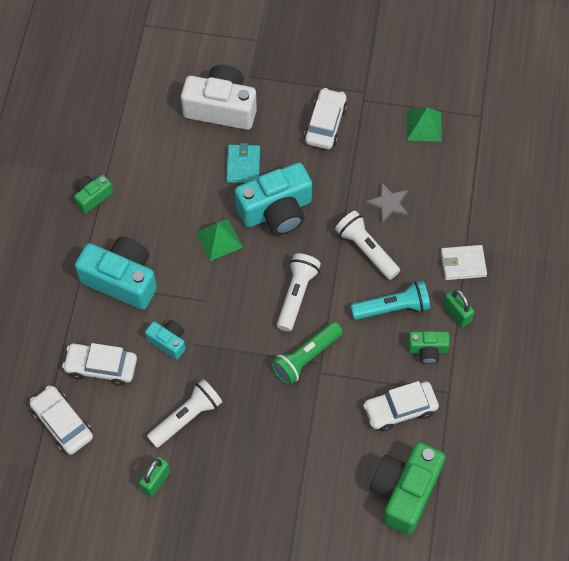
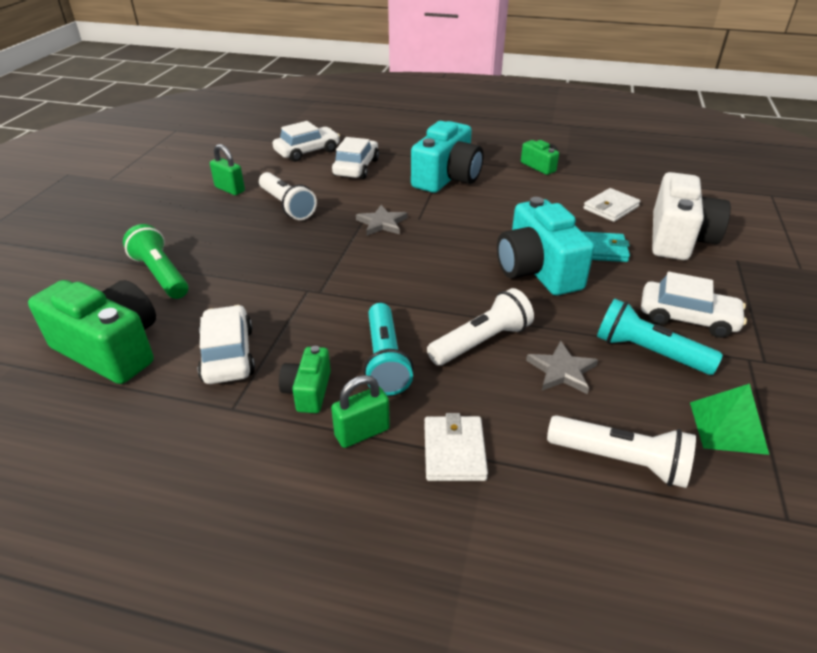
camera: 95 degrees right, 25 degrees down
turquoise camera [145,320,186,359] -> none
green pyramid [196,219,243,261] -> none
green flashlight [271,322,343,385] -> green flashlight moved to [123,224,188,299]
white flashlight [277,253,321,332] -> white flashlight moved to [547,415,696,488]
none -> grey star [356,205,408,236]
none -> white wallet [583,188,641,222]
none -> turquoise flashlight [597,299,723,375]

